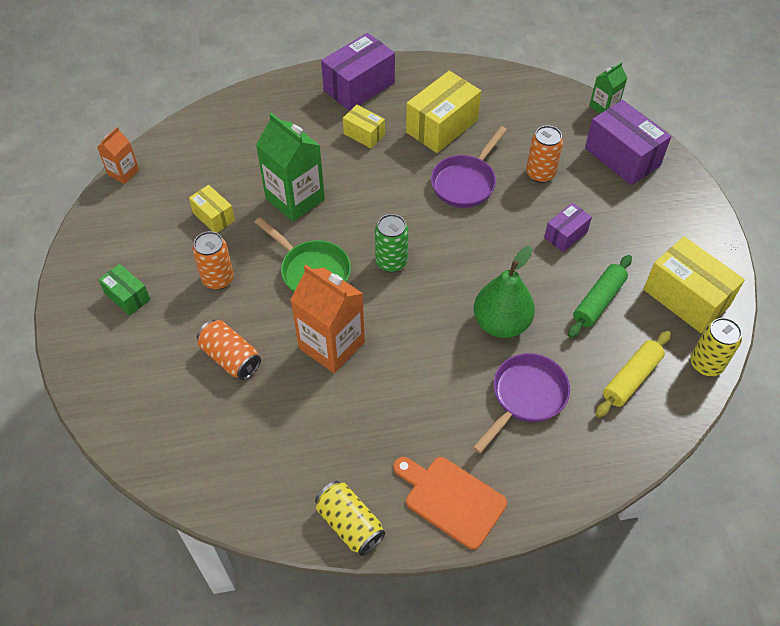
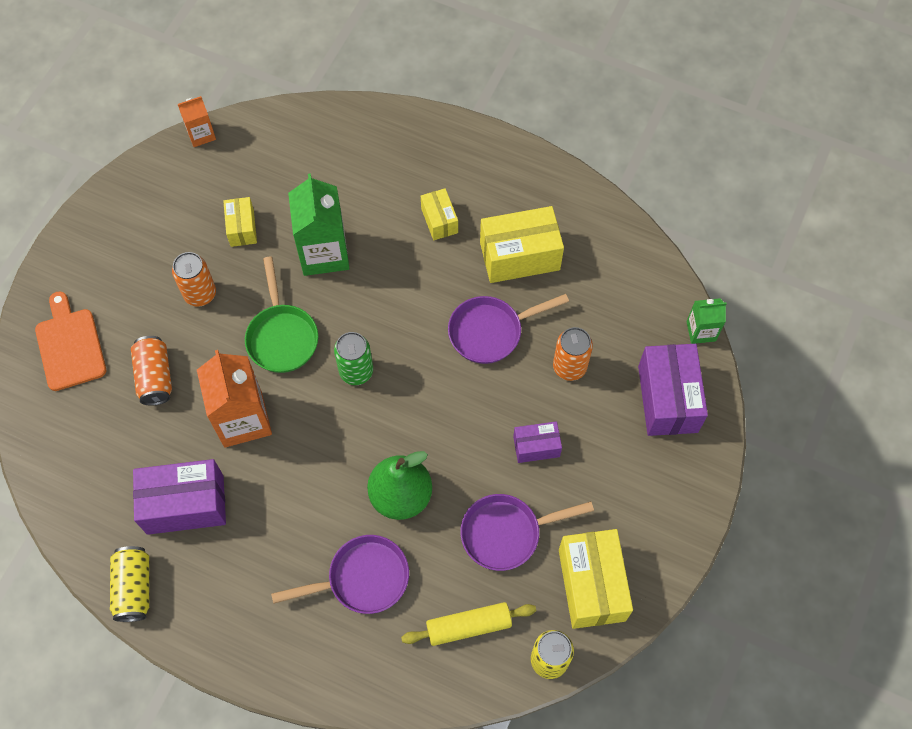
camera: 35 degrees right, 10 degrees up
green box [98,264,150,316] -> none
purple box [321,33,395,111] -> purple box moved to [133,459,226,535]
orange cutting board [393,457,507,550] -> orange cutting board moved to [35,291,106,391]
green rolling pin [568,255,632,338] -> purple pan [460,494,594,571]

